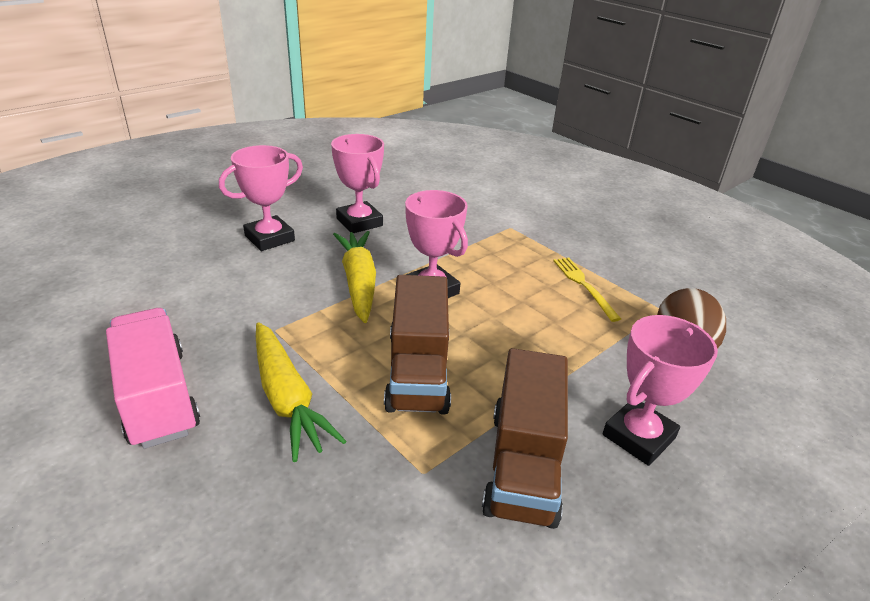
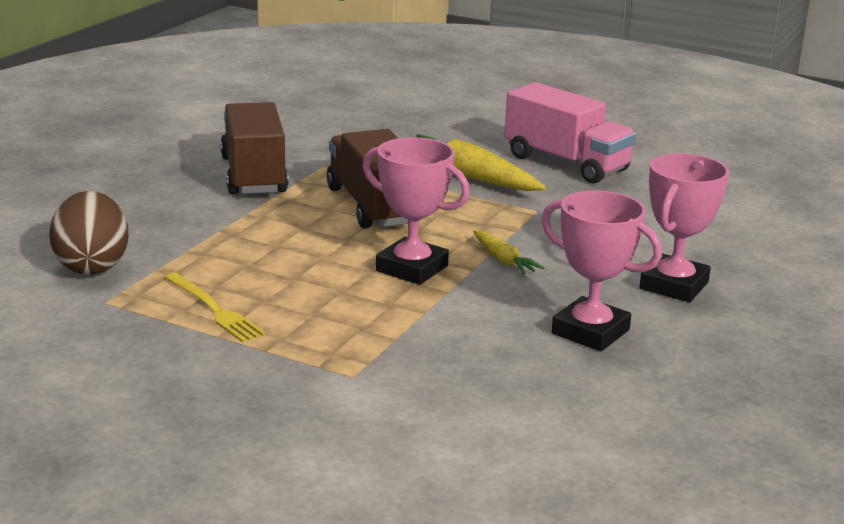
camera: 160 degrees right, 10 degrees down
yellow carrot [333,231,376,323] -> yellow carrot [473,230,545,275], size x0.52
pink trophy [603,315,718,466] -> none

